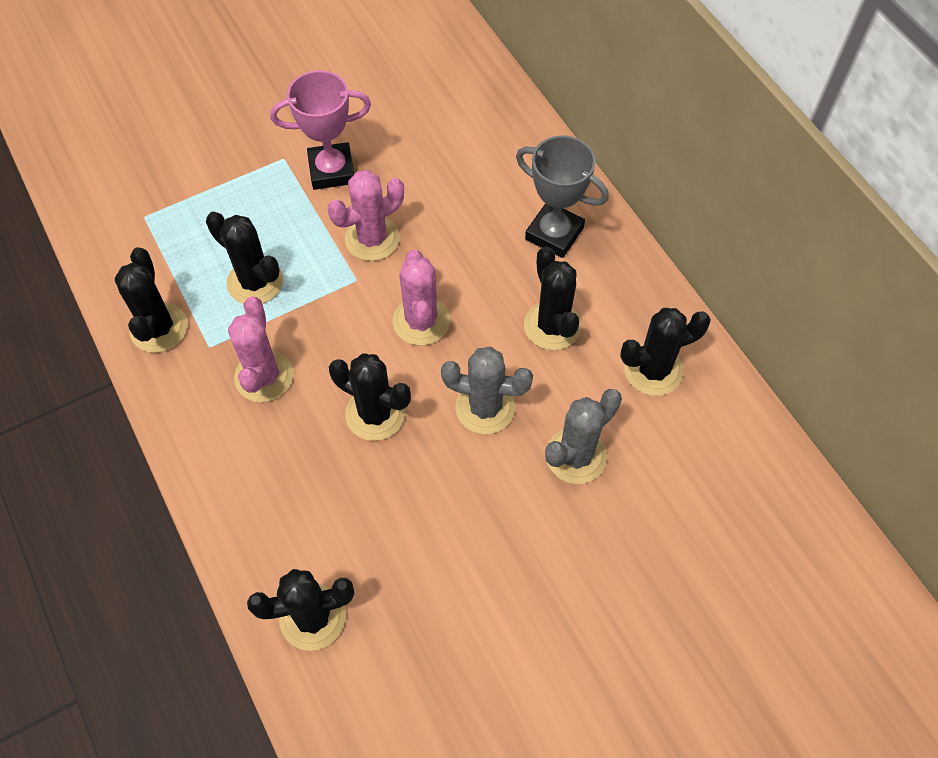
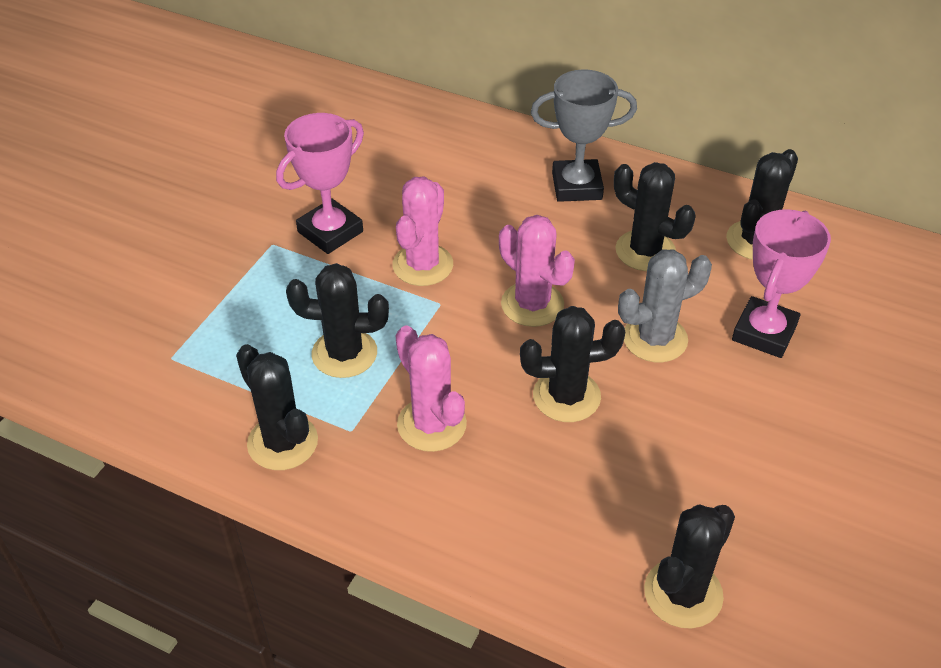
camera: 35 degrees left, 15 degrees down
grey cactus [545,389,622,484] -> pink trophy [732,209,831,358]

